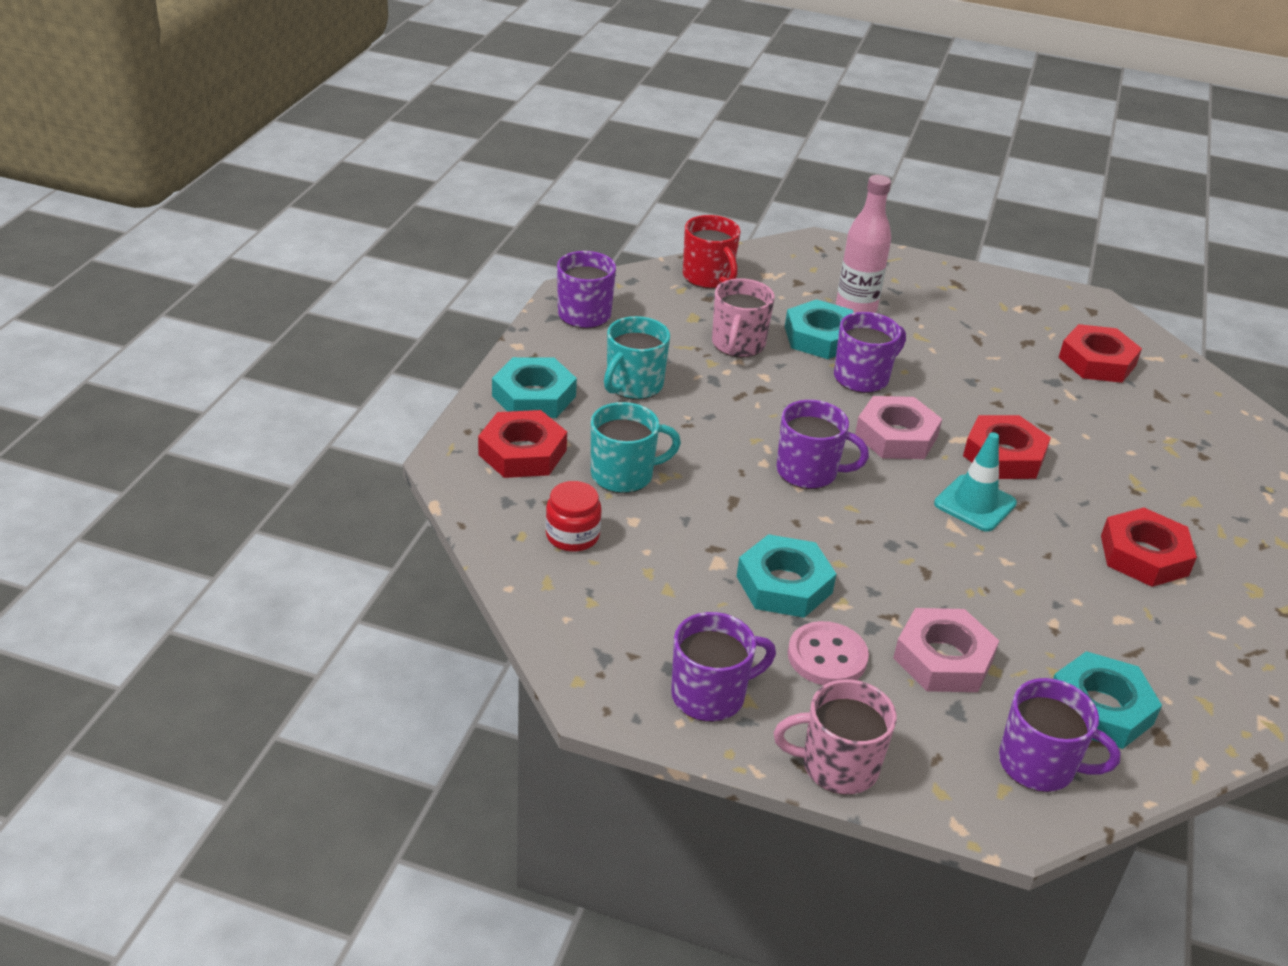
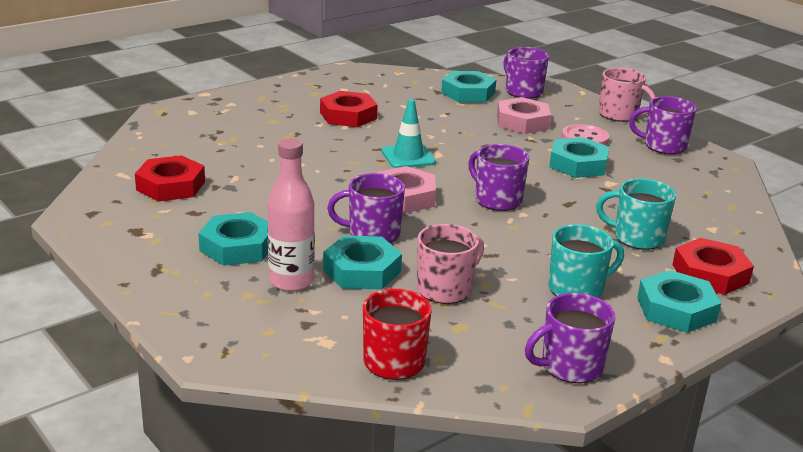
camera: 145 degrees left, 10 degrees down
red jar [546,481,601,552] -> none
red nut [963,415,1051,479] -> none
none -> turquoise nut [198,212,268,266]

